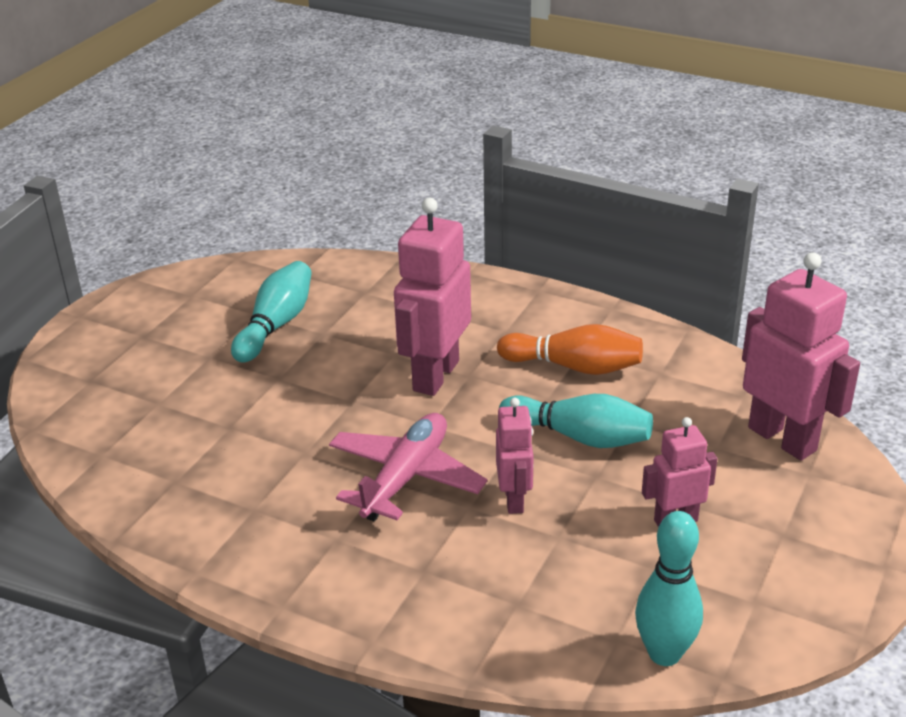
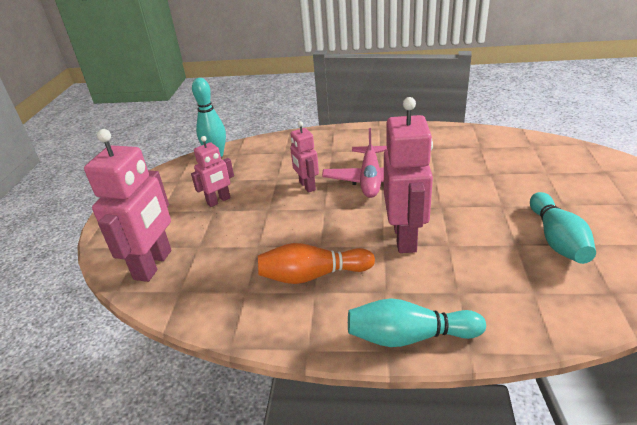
camera: 160 degrees right, 0 degrees up
turquoise bowling pin [499,394,653,448] -> turquoise bowling pin moved to [348,298,486,347]
pink robot [742,253,860,461] -> pink robot turned 105 degrees counterclockwise [84,129,171,282]

